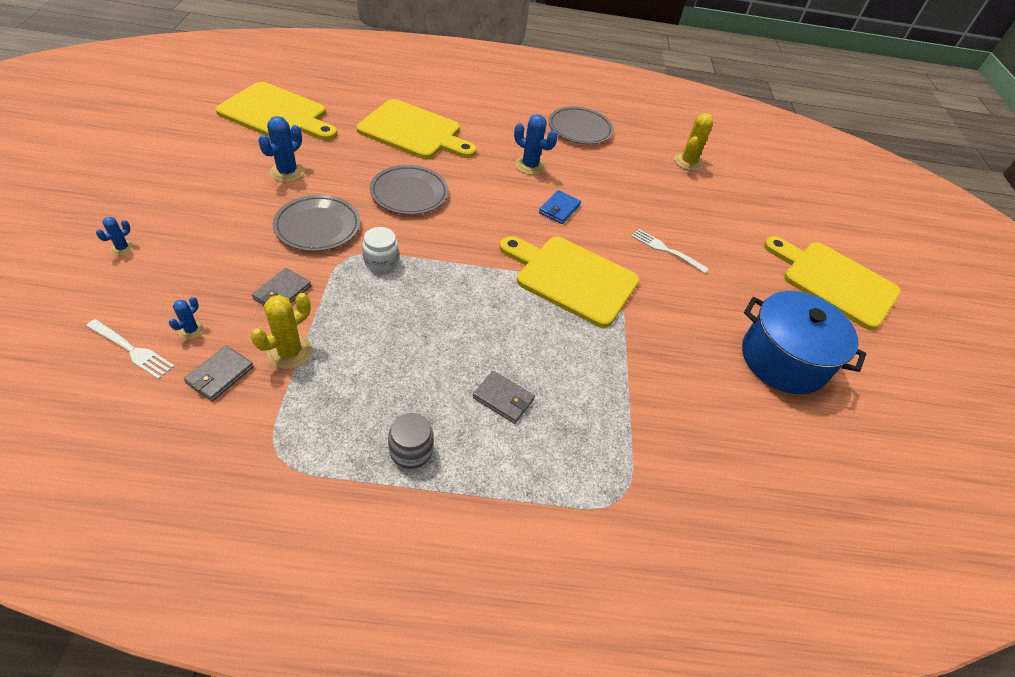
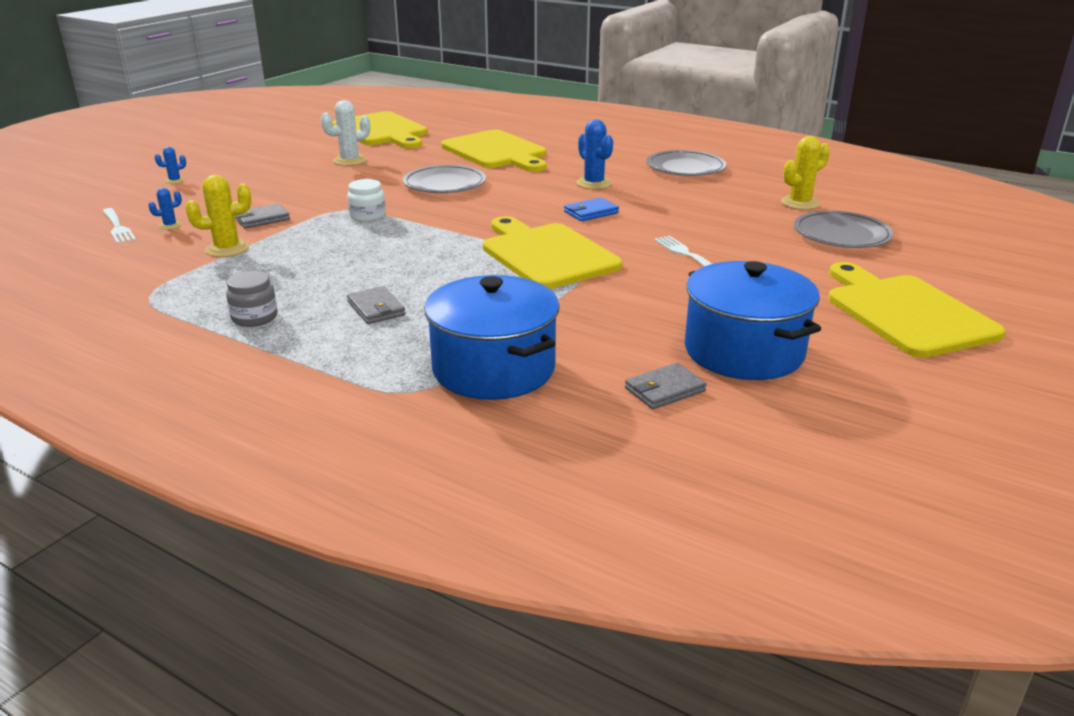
camera: 35 degrees right, 20 degrees down
grey wallet [184,346,254,401] -> grey wallet moved to [625,363,707,409]
blue cactus [258,116,305,182] -> white cactus [321,100,370,166]
grey plate [273,195,360,251] -> grey plate moved to [794,211,893,248]
none -> blue pot [424,275,560,400]

